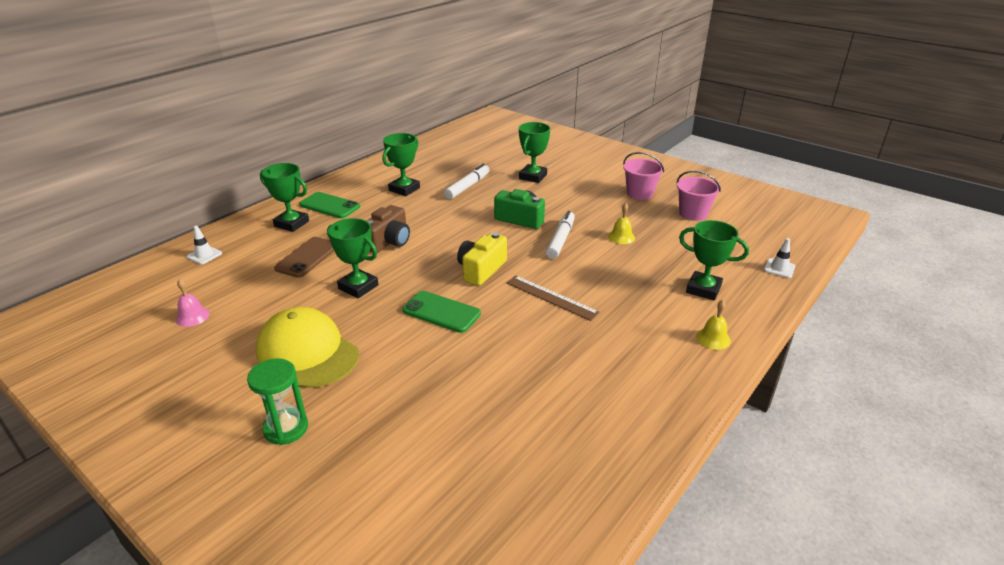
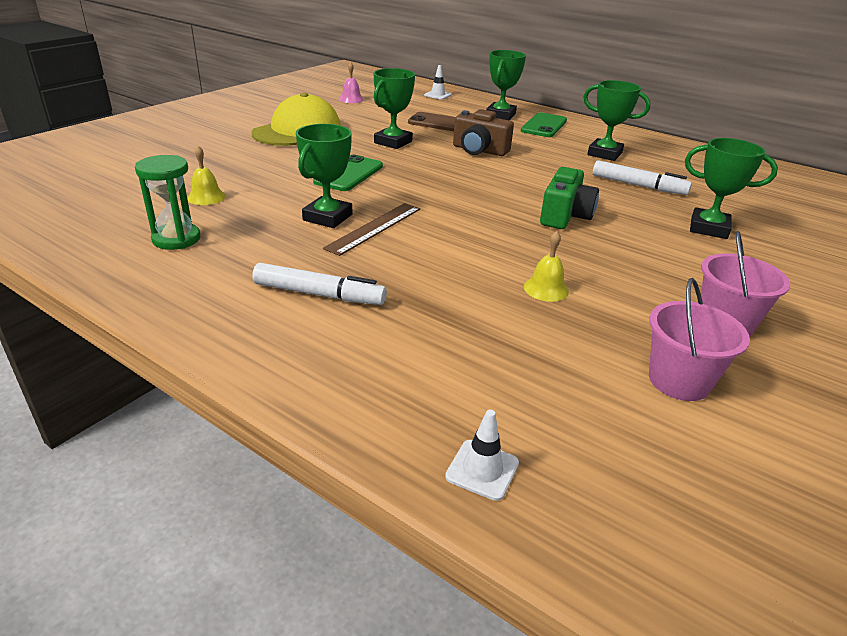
camera: 85 degrees right, 0 degrees up
green hourglass [247,358,308,445] -> green hourglass moved to [135,155,200,250]
yellow camera [457,232,507,286] -> none
white marker [546,211,575,259] -> white marker moved to [252,263,387,305]
green trophy [679,220,749,300] -> green trophy moved to [296,124,352,228]
yellow bell [696,300,731,350] -> yellow bell moved to [187,146,226,205]

